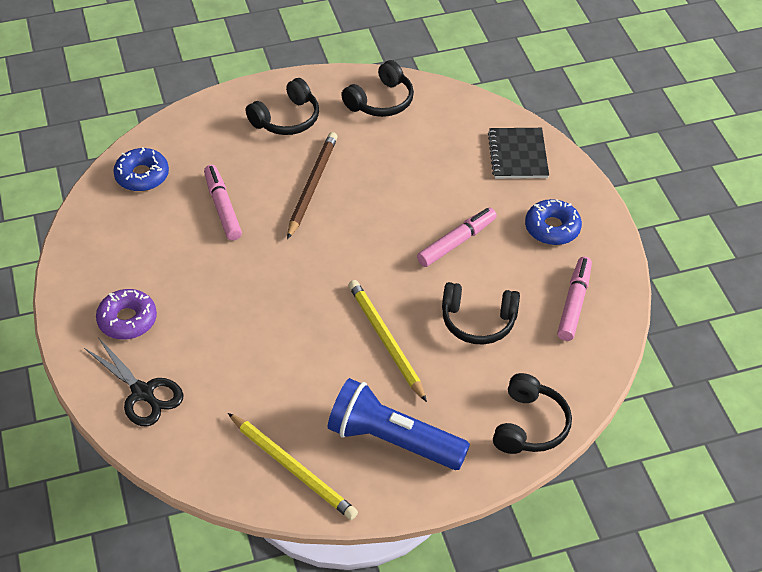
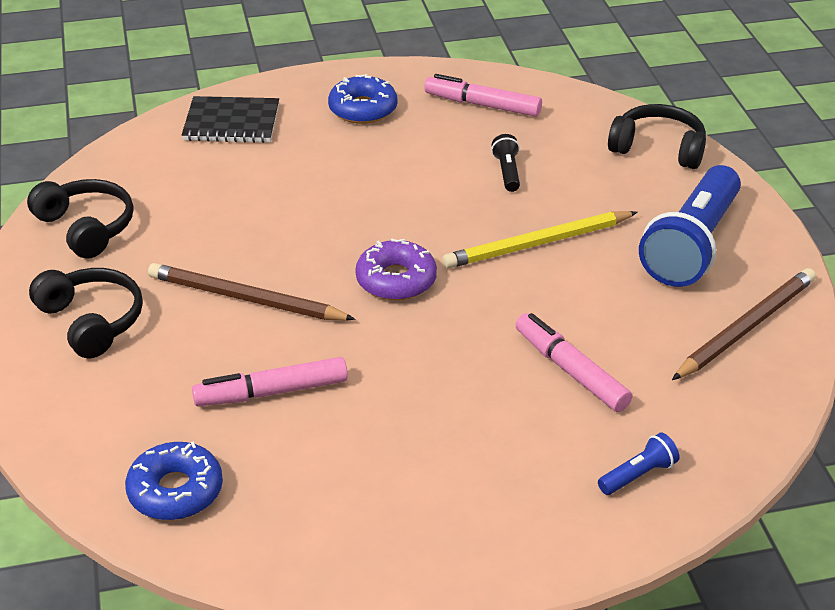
camera: 85 degrees left, 10 degrees down
black scissors [84,337,184,426] -> blue flashlight [598,433,680,495]
purple donut [96,289,157,339] -> purple donut moved to [355,239,437,301]
yellow pencil [228,413,358,520] -> brown pencil [672,268,816,380]
pink marker [417,207,497,267] -> pink marker moved to [516,313,632,412]
black headphones [442,282,520,344] -> black flashlight [491,134,520,192]

